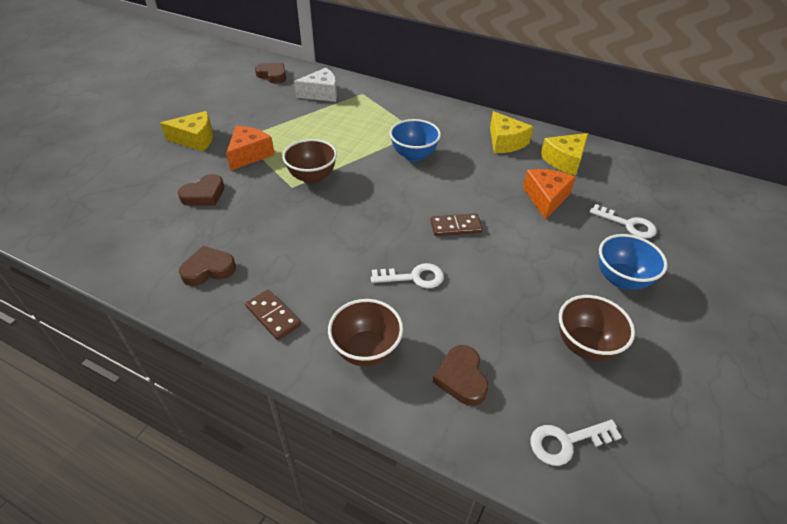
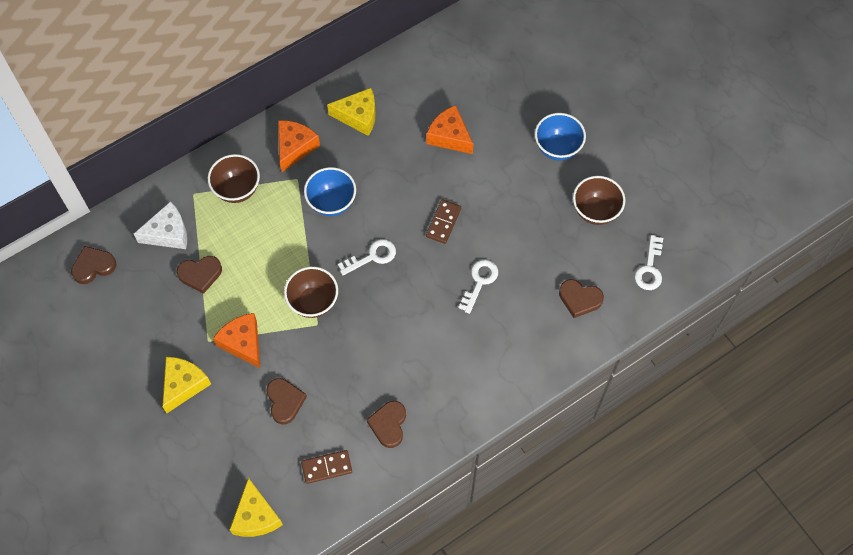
camera: 60 degrees left, 20 degrees up
brown domino [245,290,301,340] -> brown domino moved to [301,450,352,484]
white cheese [294,68,337,102] -> white cheese turned 60 degrees clockwise [134,201,187,249]
brown bowl [328,299,403,366] -> brown bowl moved to [208,154,260,203]
yellow cheese [540,133,588,176] -> yellow cheese moved to [229,478,283,537]
white key [589,204,656,239] -> white key moved to [338,239,396,276]
none -> brown heart [177,256,222,294]
none -> orange cheese [278,120,320,172]

